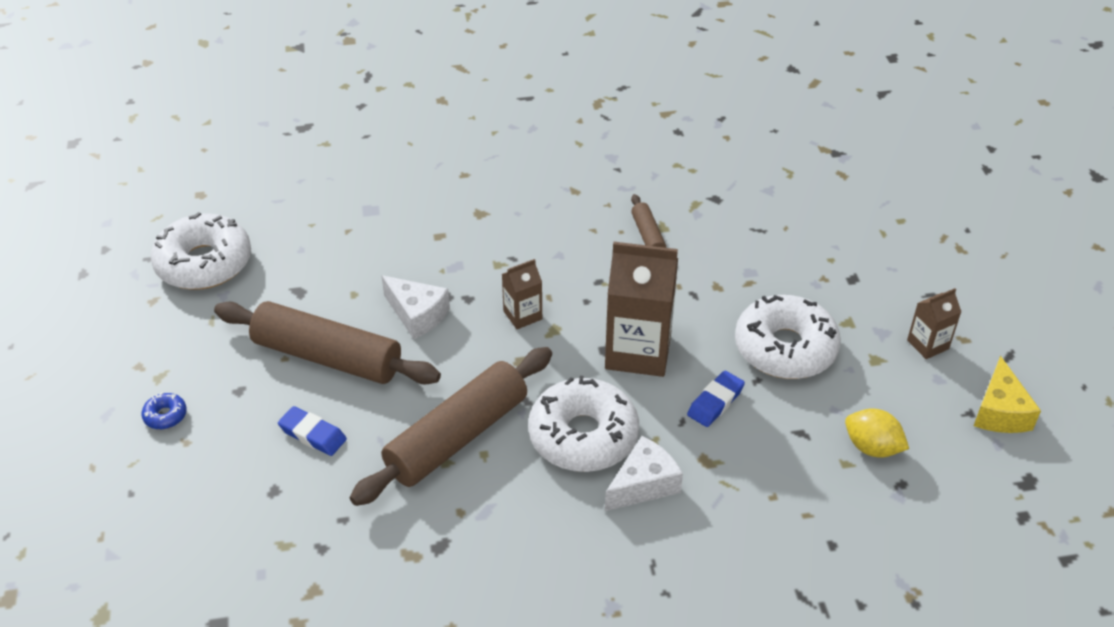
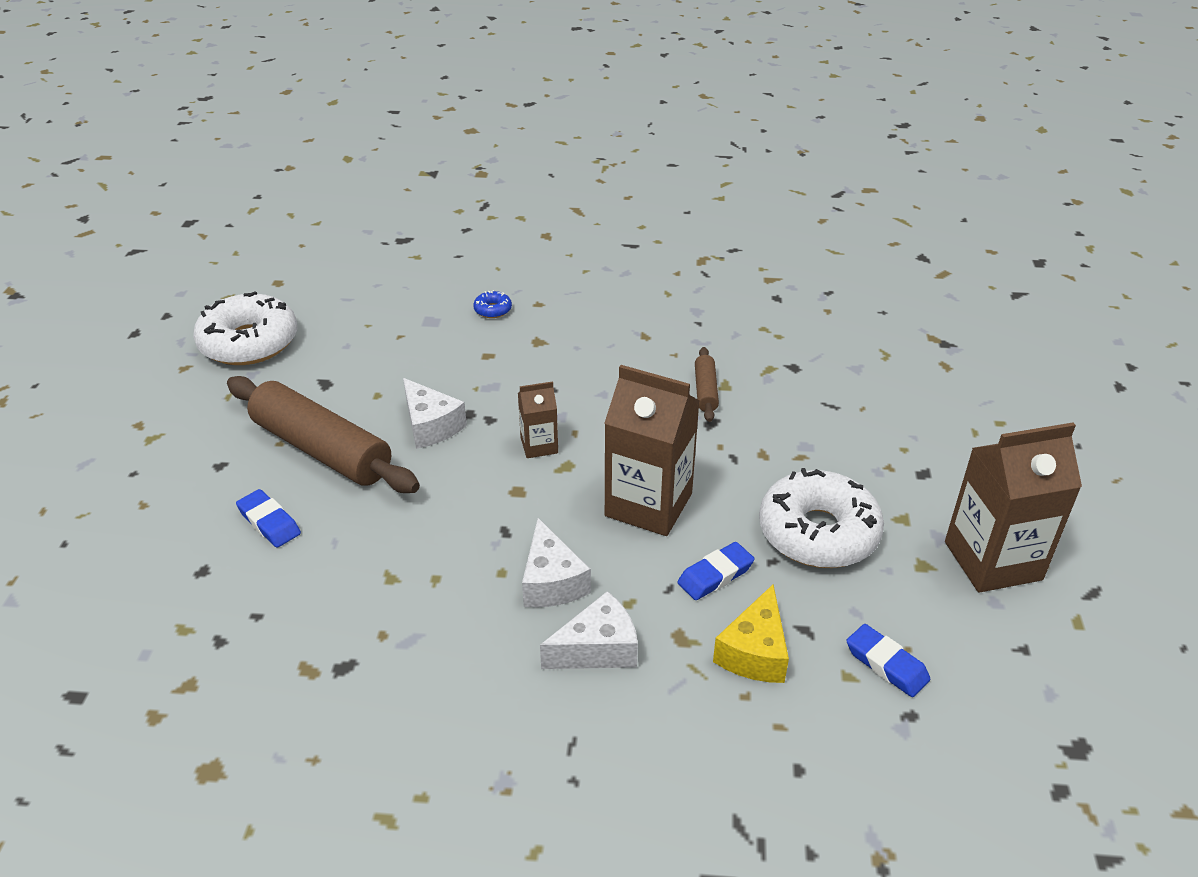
camera: 15 degrees right, 5 degrees down
blue donut [142,393,187,429] -> blue donut moved to [473,290,512,318]
brown rolling pin [349,347,552,506] -> none
white donut [528,376,639,472] -> white cheese [522,518,591,607]
yellow lemon [845,409,909,457] -> blue eraser [846,624,930,697]
brown carton [907,288,961,359] -> brown carton [945,422,1082,593], size x1.98
yellow cheese [974,356,1041,433] -> yellow cheese moved to [713,585,789,683]

